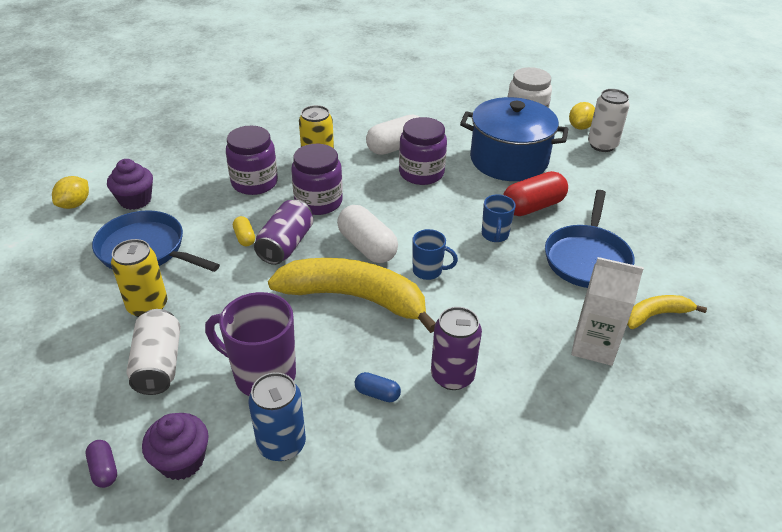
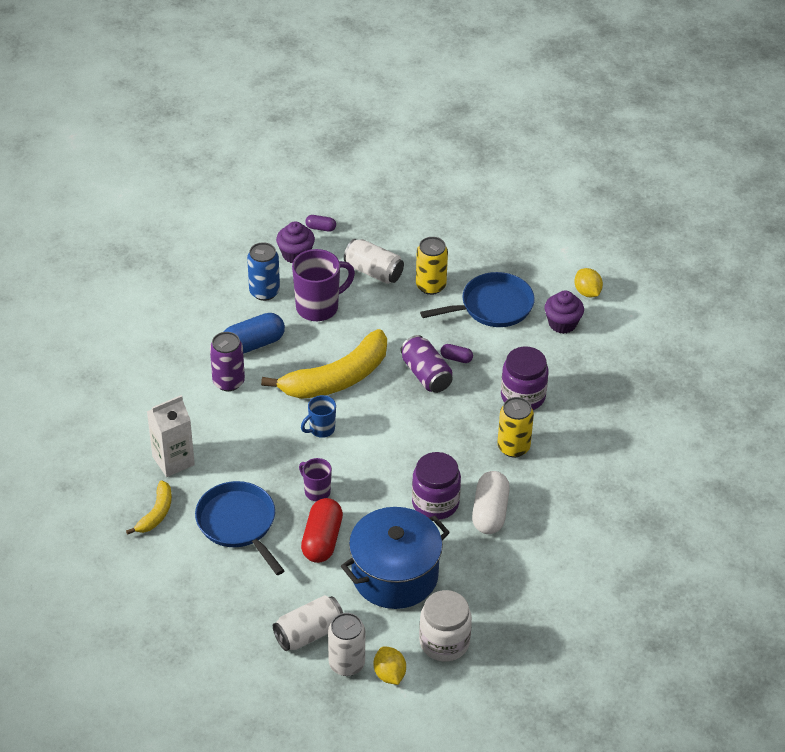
camera: 130 degrees right, 5 degrees up
yellow capsule [233,216,255,246] -> purple capsule [440,344,473,363]
purple jar [291,144,343,215] -> none
white capsule [337,205,398,263] -> none
blue capsule [355,372,401,402] -> blue capsule [224,313,285,354], size x2.01
blue mug [482,194,516,242] -> purple mug [299,458,332,501]
none -> white can [273,595,343,651]

